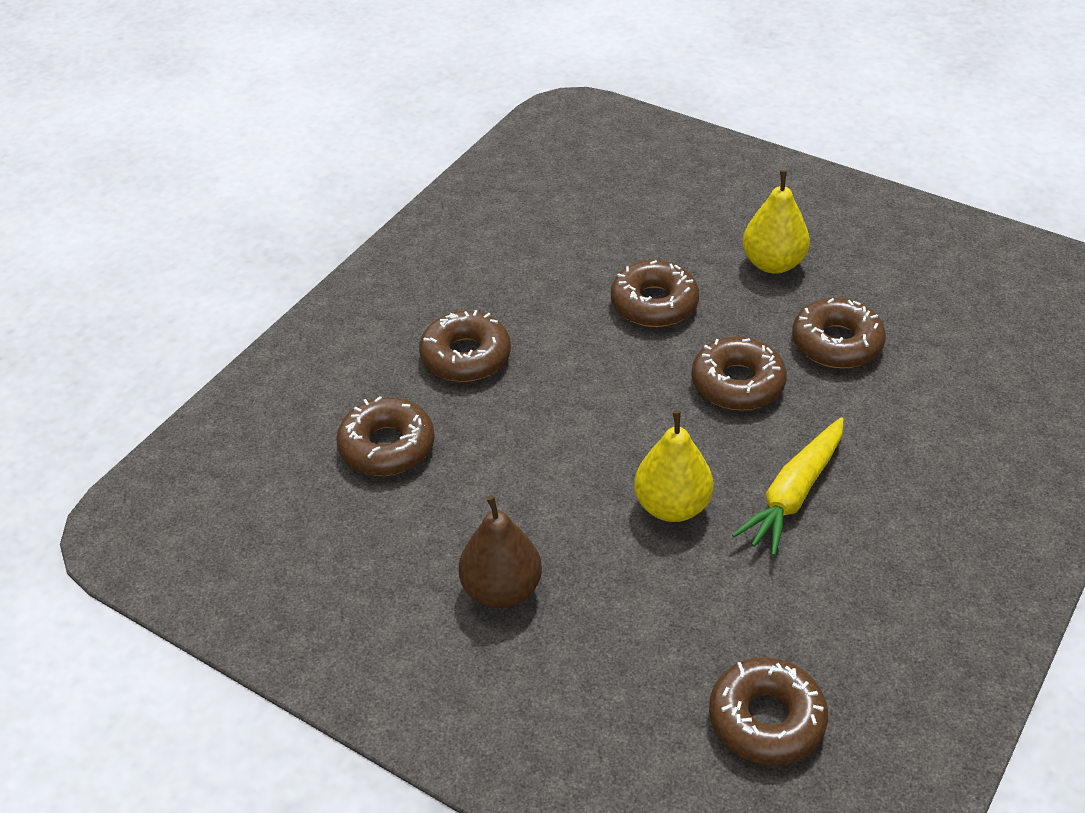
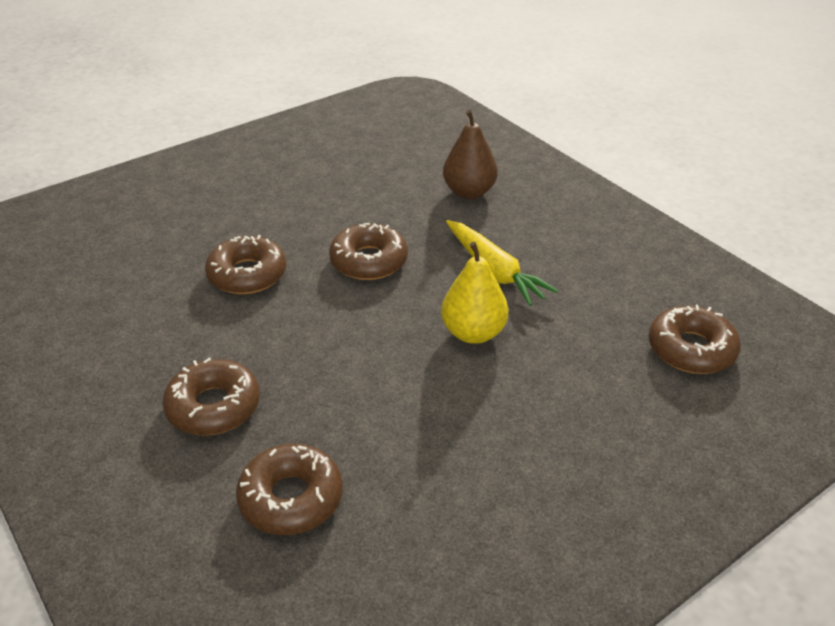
camera: 70 degrees left, 5 degrees down
brown pear [459,495,542,608] -> brown pear moved to [443,110,498,199]
yellow pear [742,170,810,274] -> none
brown donut [792,298,886,368] -> none

